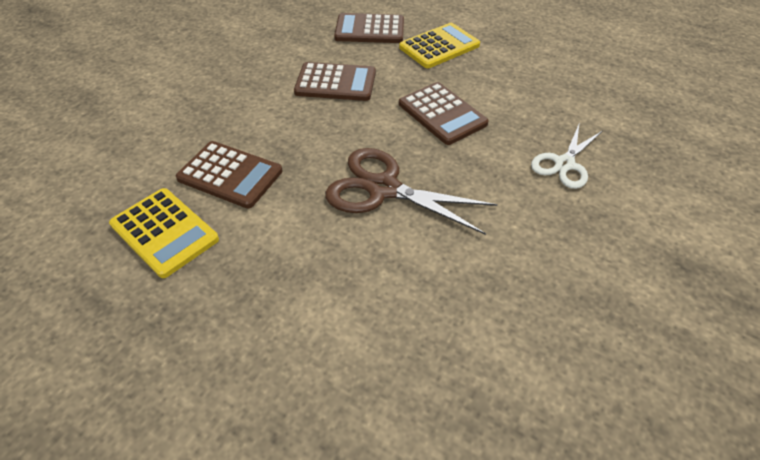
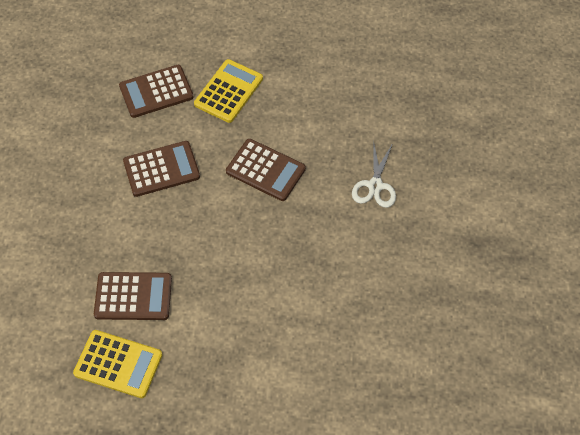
camera: 25 degrees left, 10 degrees up
brown scissors [325,148,497,235] -> none

